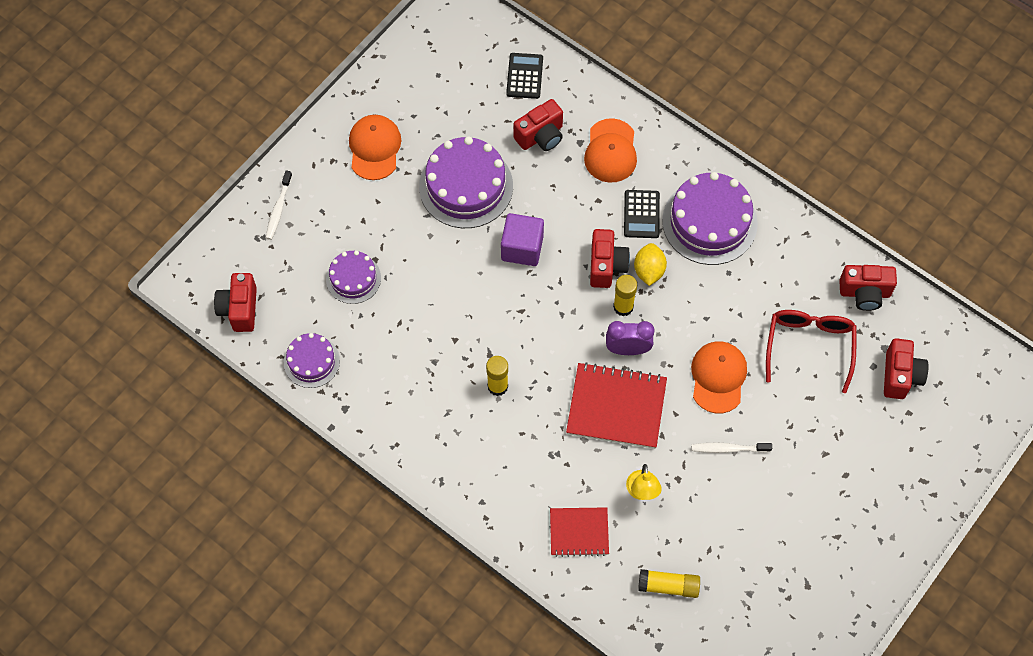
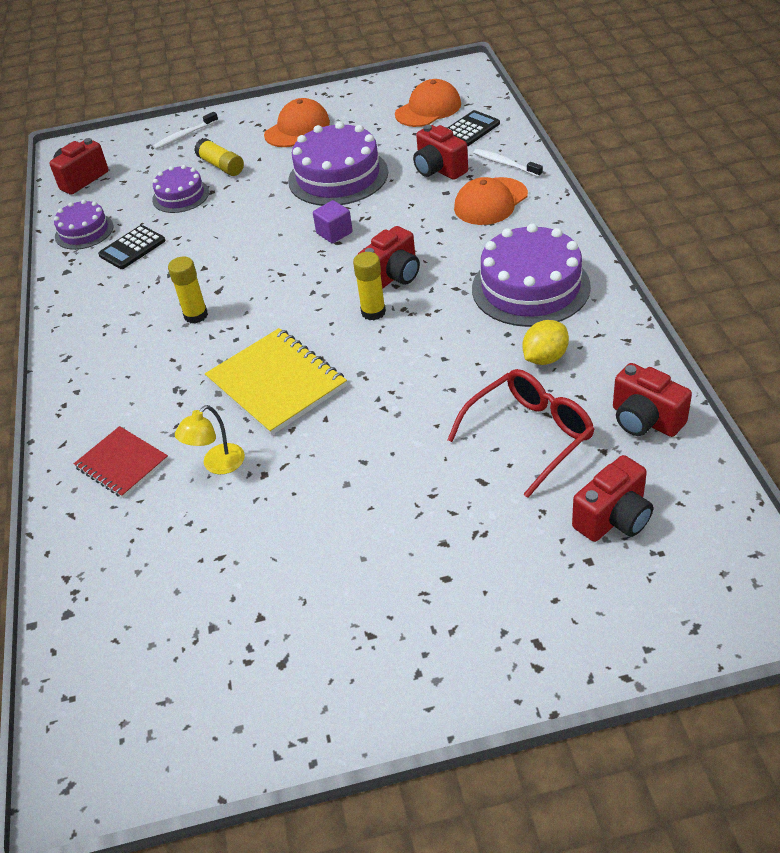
camera: 45 degrees right, 20 degrees down
purple cube [501,213,544,266] -> purple cube [313,200,353,243], size x0.66
red camera [513,99,563,151] -> red camera turned 45 degrees clockwise [413,125,468,180]
red notebook [566,362,667,449] -> yellow notebook [205,328,347,435]
purple clock [606,321,654,355] -> none
black calculator [624,190,660,238] -> black calculator moved to [98,225,165,269]
yellow lemon [634,243,667,286] -> yellow lemon moved to [522,320,569,365]
yellow glue stick [638,569,700,598] -> yellow glue stick moved to [194,138,244,176]
orange cap [691,342,747,413] -> orange cap moved to [395,79,461,127]
white toothbrush [692,442,772,453] -> white toothbrush moved to [473,149,543,177]

